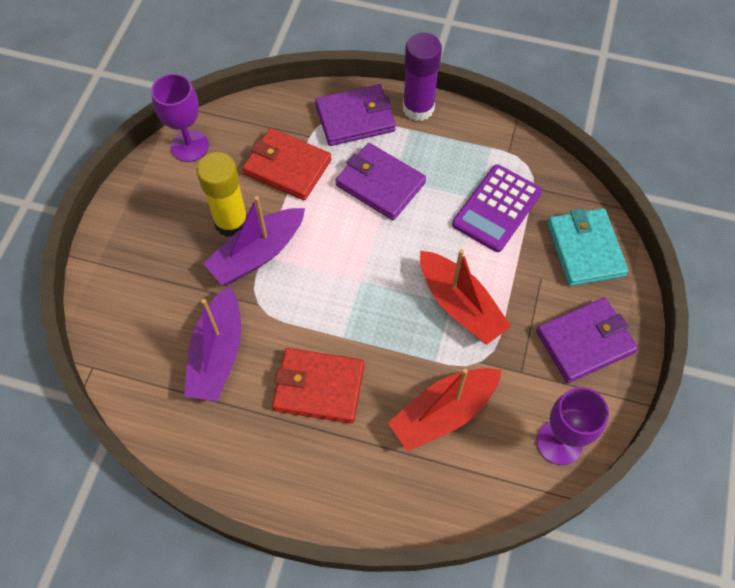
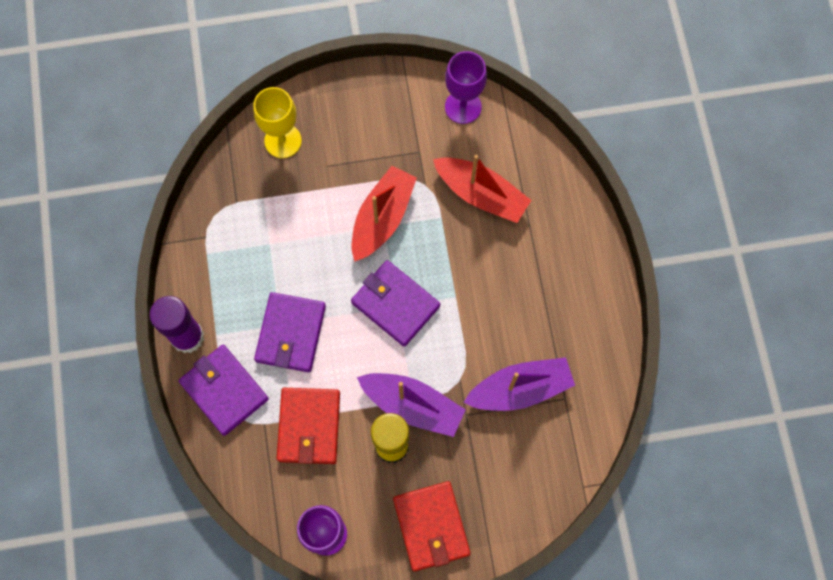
camera: 115 degrees left, 10 degrees up
red wallet [272,348,364,424] -> red wallet moved to [393,481,470,571]
purple calculator [452,164,542,252] -> none
purple wallet [536,298,638,383] -> purple wallet moved to [351,260,440,347]
turquoise wallet [548,208,629,286] -> yellow goblet [253,87,302,158]

